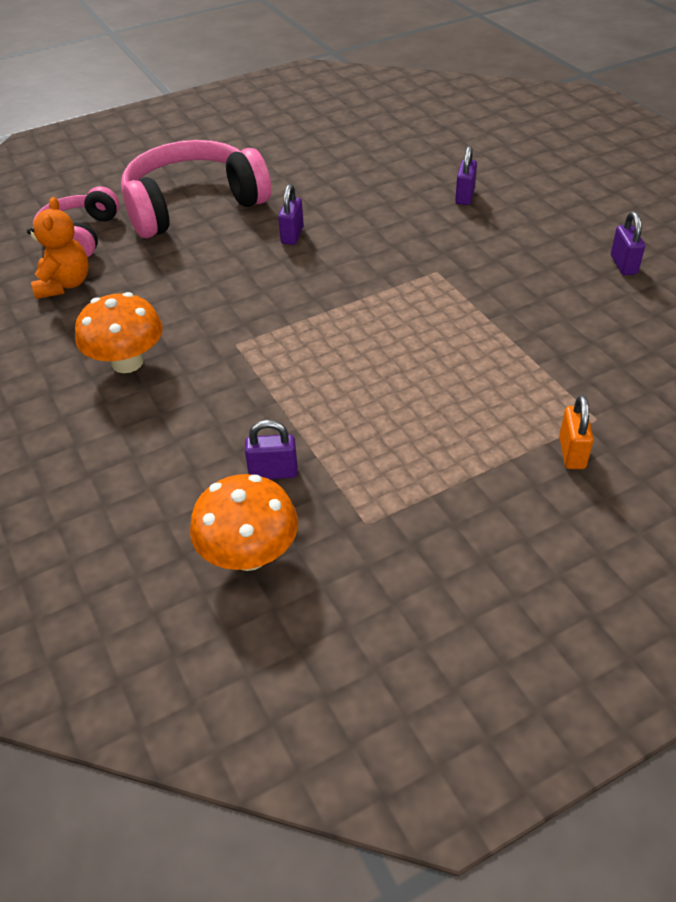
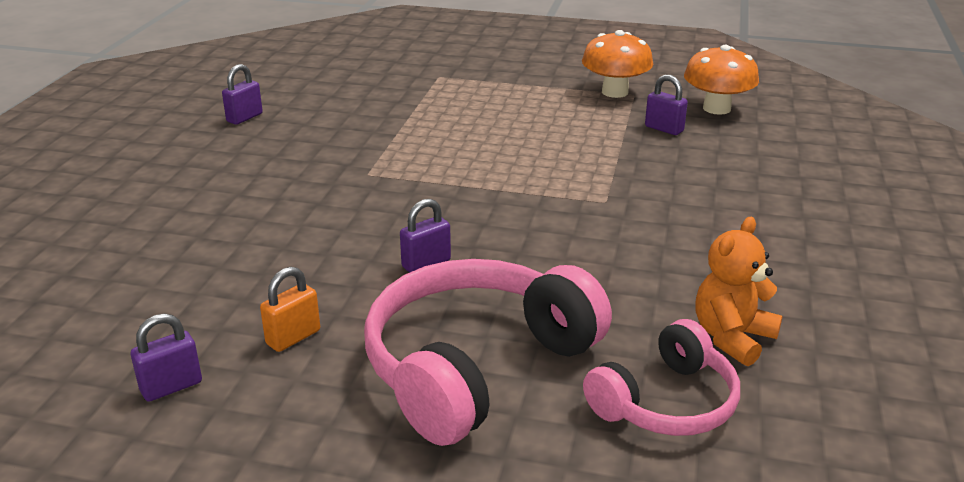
camera: 140 degrees left, 15 degrees down
orange mushroom [75,292,163,373] -> orange mushroom moved to [582,30,653,98]
pink headphones [121,140,271,238] -> pink headphones turned 120 degrees clockwise [364,259,612,446]
purple padlock [455,146,477,205] -> purple padlock moved to [131,313,202,402]
orange padlock [559,395,594,469] -> orange padlock moved to [260,267,320,352]

